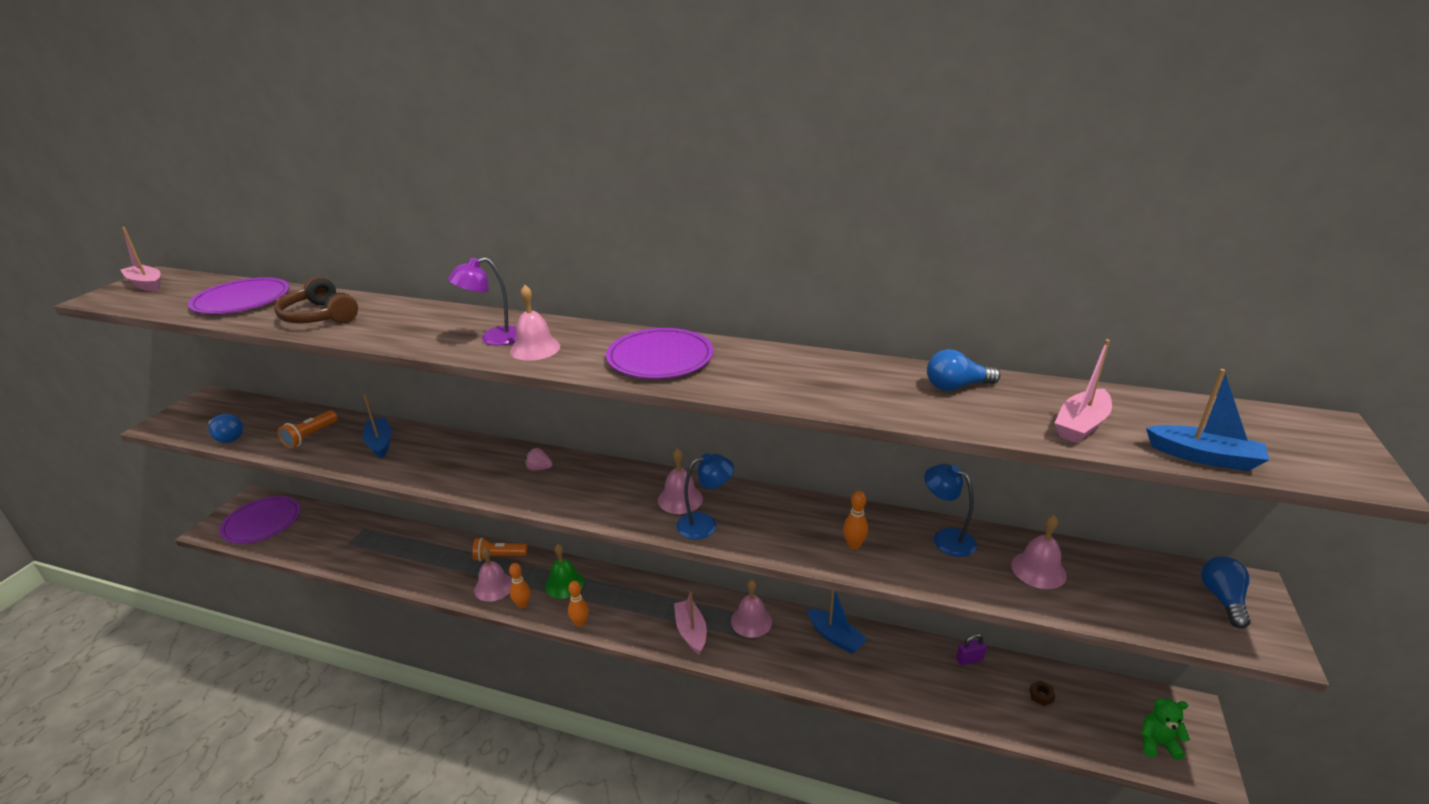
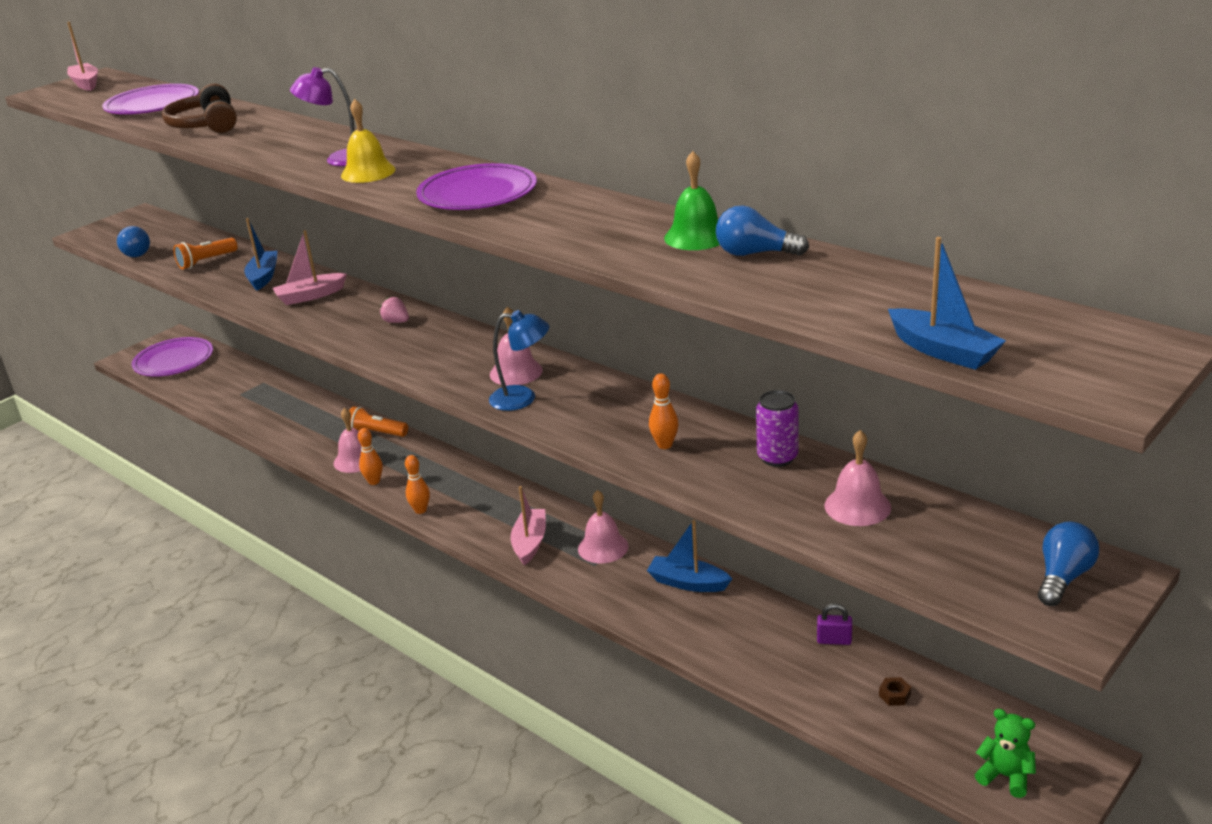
camera: 25 degrees right, 0 degrees up
pink bell [510,285,560,361] -> yellow bell [341,99,395,183]
green bell [545,544,584,599] -> green bell moved to [664,151,720,250]
blue boat [807,590,868,654] -> blue boat turned 135 degrees clockwise [647,520,732,592]
blue lamp [924,464,977,557] -> purple can [756,390,799,467]
pink boat [1055,339,1112,443] -> pink boat moved to [273,230,347,305]

